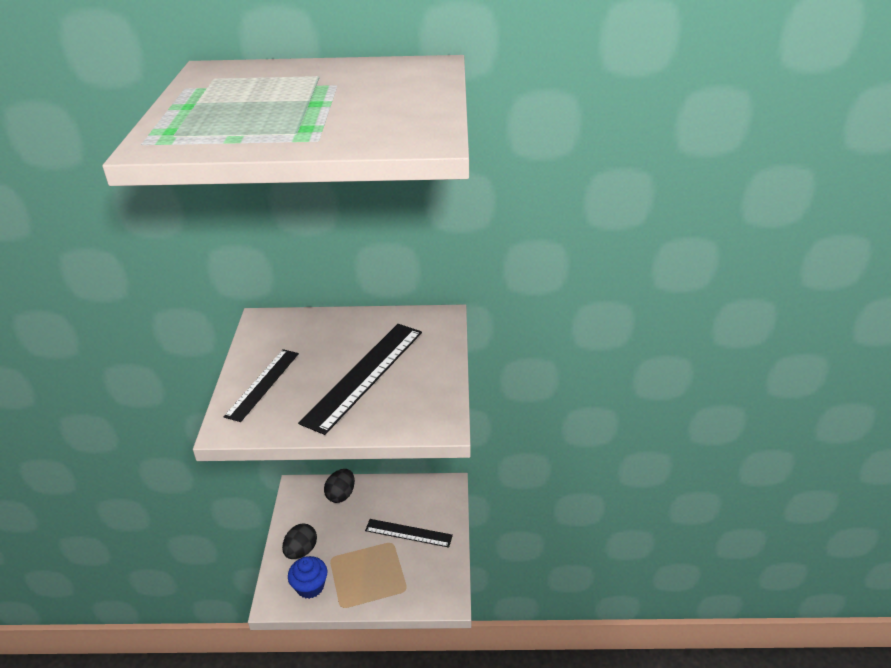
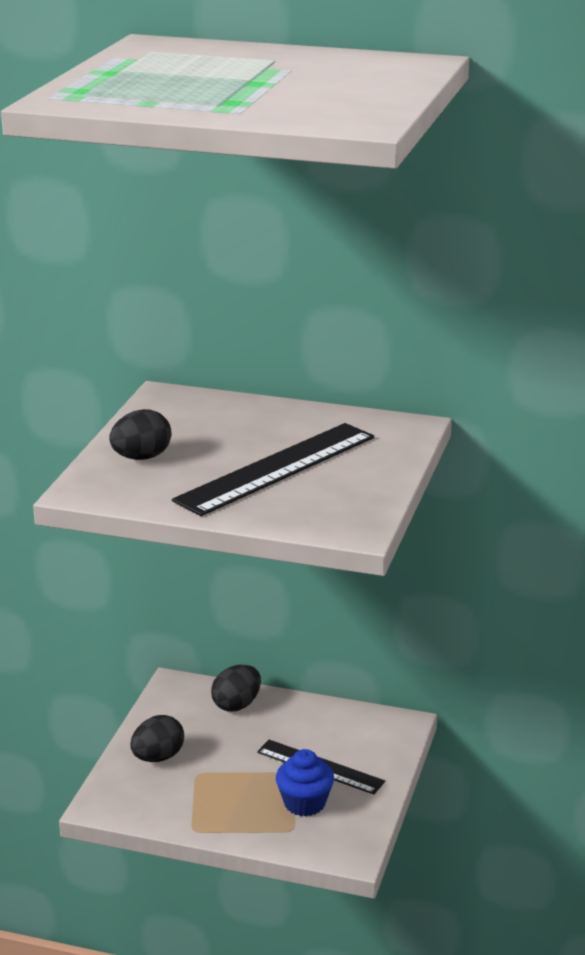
camera: 15 degrees right, 10 degrees down
black ruler [224,349,299,422] -> black egg [109,409,171,460]
blue cupcake [288,556,327,599] -> blue cupcake moved to [276,749,334,816]

